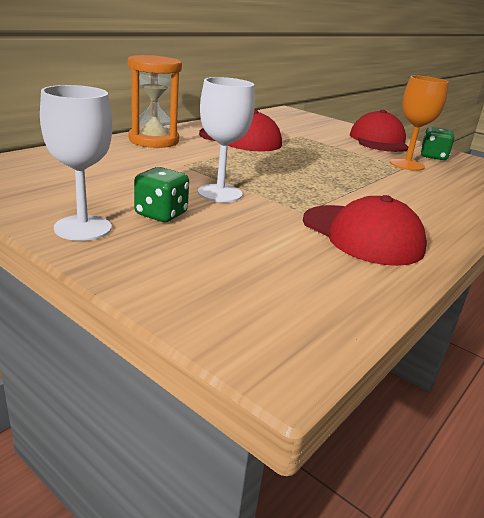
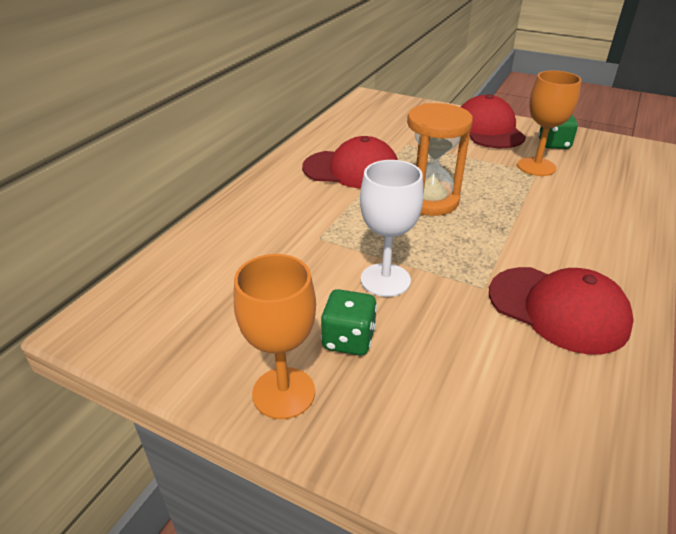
camera: 10 degrees left, 10 degrees up
white goblet [40,85,112,241] -> orange goblet [234,254,316,419]
orange hourglass [128,55,182,148] -> orange hourglass moved to [407,103,473,216]

